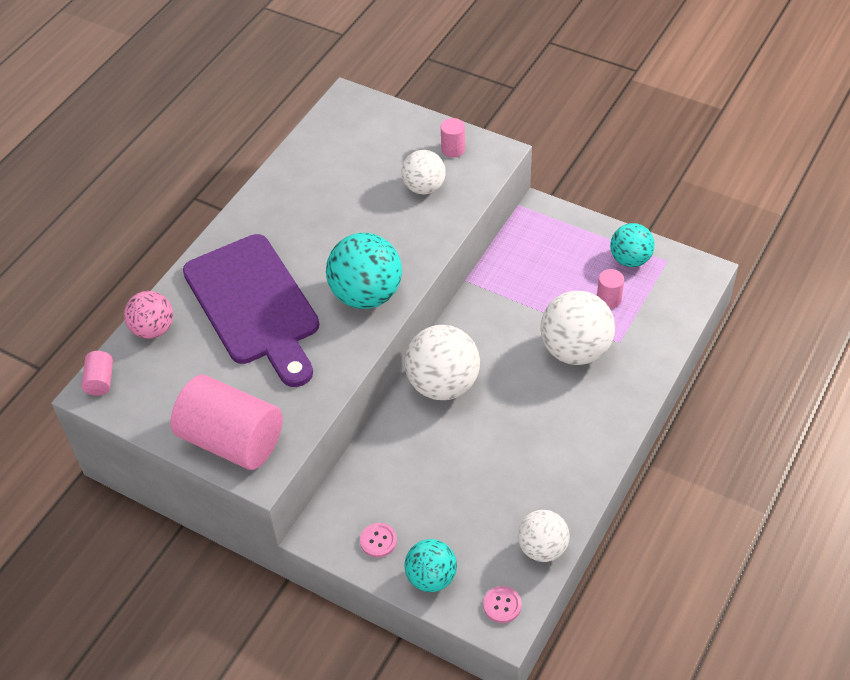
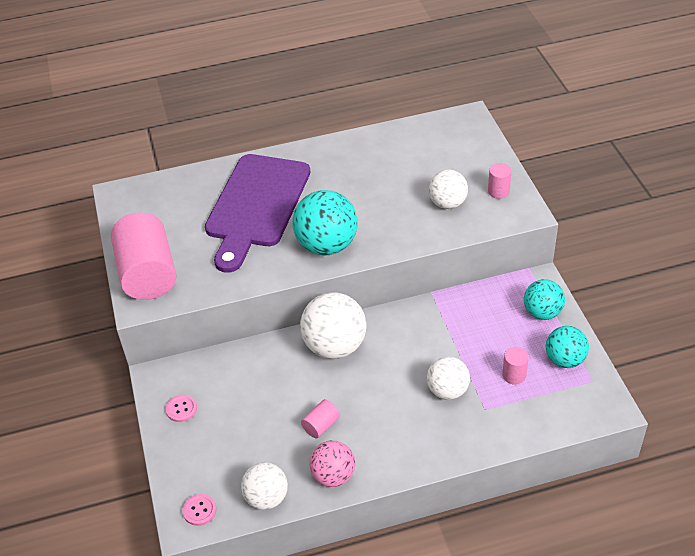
camera: 45 degrees right, 5 degrees down
pink cylinder [82,351,113,396] -> pink cylinder moved to [301,399,340,439]
pink ball [124,291,173,339] -> pink ball moved to [309,441,355,487]
turquoise ball [405,539,457,592] -> turquoise ball moved to [524,279,565,320]
white ball [540,291,615,365] -> white ball [427,357,470,400], size x0.63

